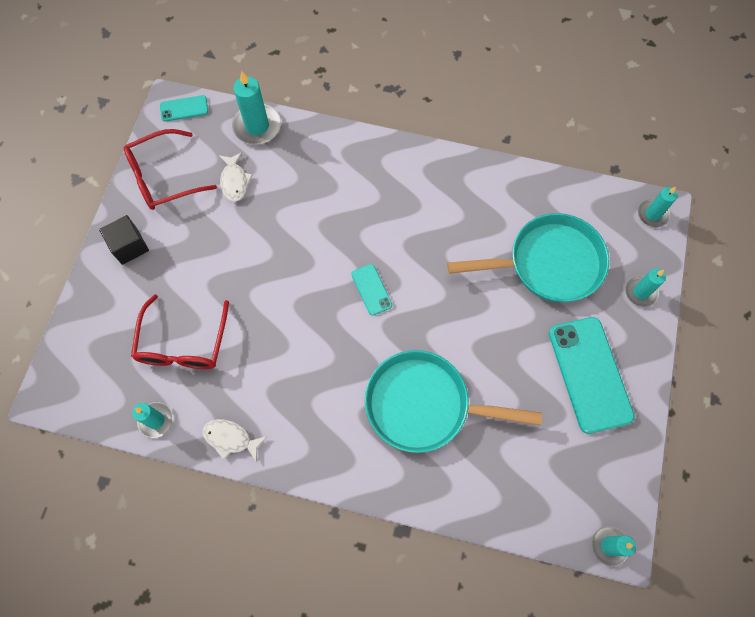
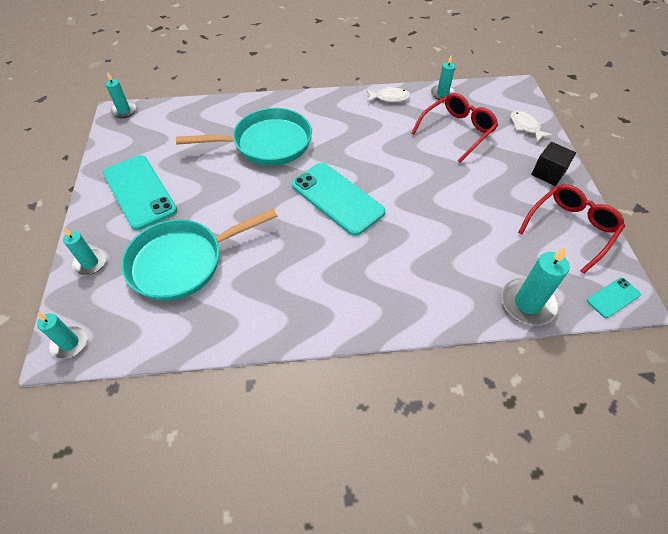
camera: 160 degrees right, 15 degrees down
red glasses [131,294,229,369] -> red glasses turned 60 degrees clockwise [412,93,498,163]
white fish [219,152,252,202] -> white fish moved to [510,111,553,142]
turquoise phone [351,264,392,316] -> turquoise phone [292,163,385,236], size x2.10

